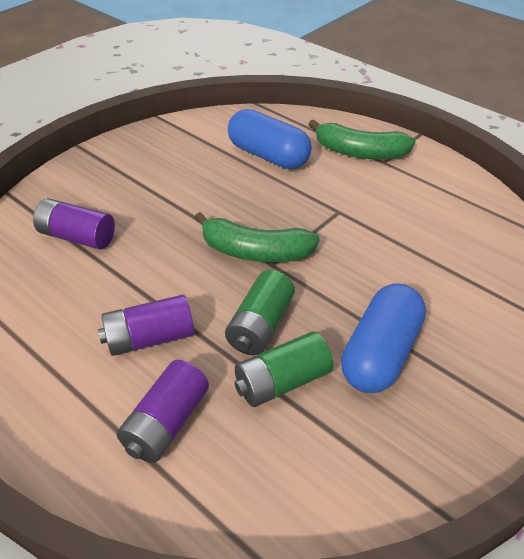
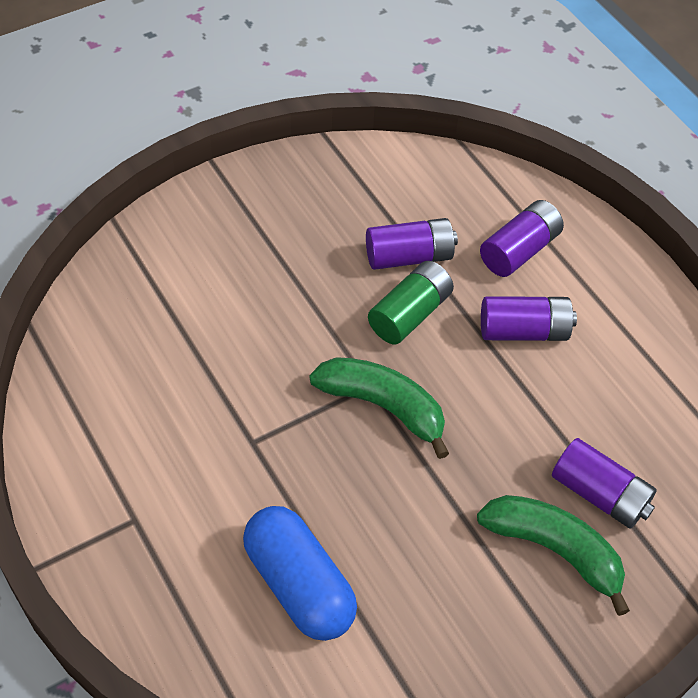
camera: 165 degrees left, 10 degrees up
green battery [234,332,333,407] -> purple battery [366,218,458,270]
green banana [308,119,415,159] -> green banana moved to [477,495,630,616]
blue capsule [341,283,426,393] -> none

